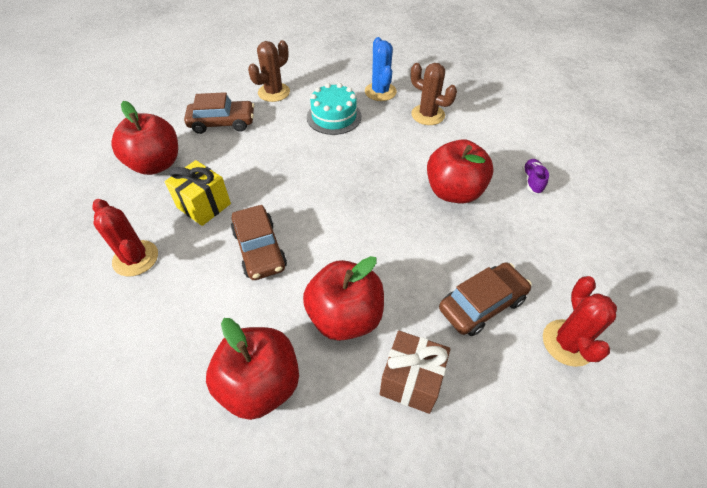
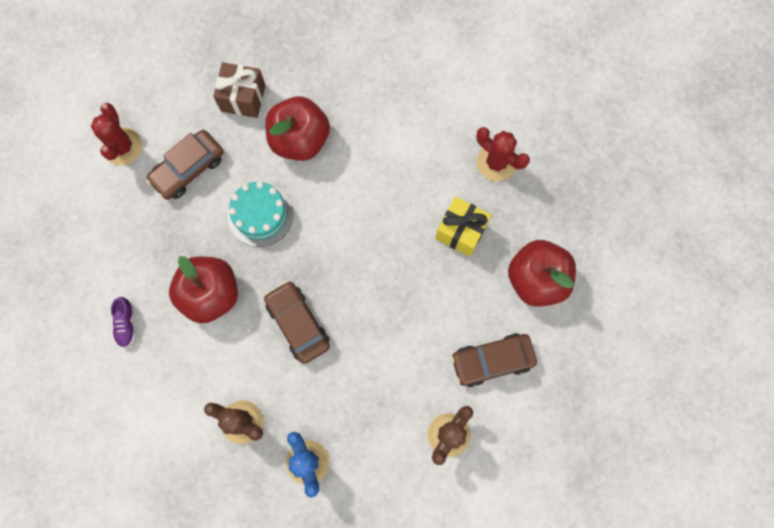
camera: 170 degrees right, 25 degrees up
red apple [206,318,299,420] -> none
brown car [231,205,287,280] -> brown car moved to [264,281,330,364]
turquoise cake [307,83,362,135] -> turquoise cake moved to [228,181,294,247]

